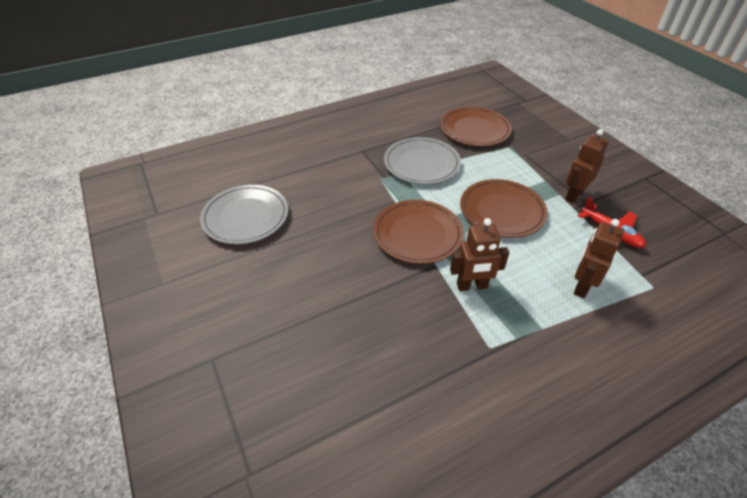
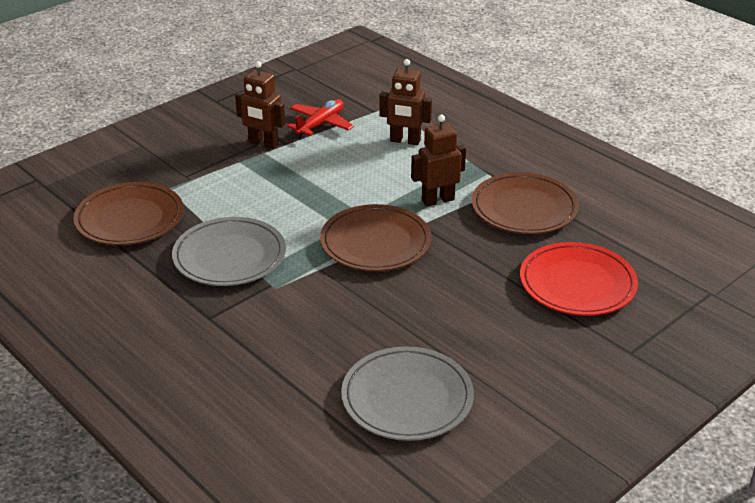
camera: 105 degrees left, 10 degrees down
brown robot [450,218,509,291] -> brown robot turned 90 degrees counterclockwise [411,115,466,207]
brown plate [460,179,548,238] -> brown plate moved to [472,172,579,234]
none -> red plate [520,242,638,316]

